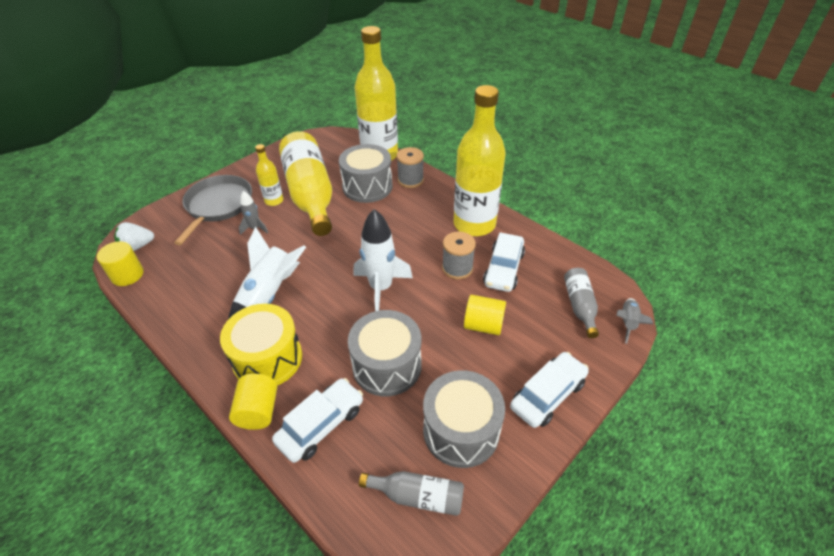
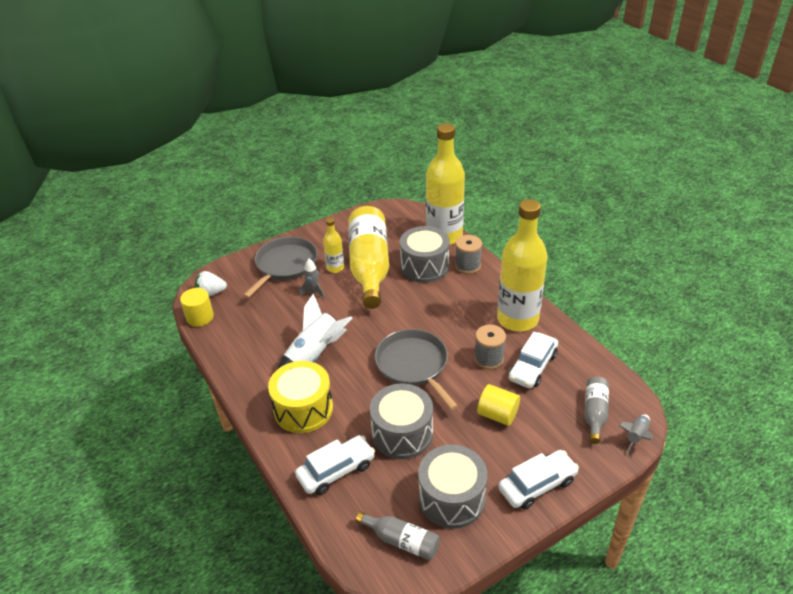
camera: 15 degrees right, 5 degrees down
yellow cylinder [229,373,277,430] -> none
white rocket [354,209,413,311] -> grey pan [375,329,458,410]

